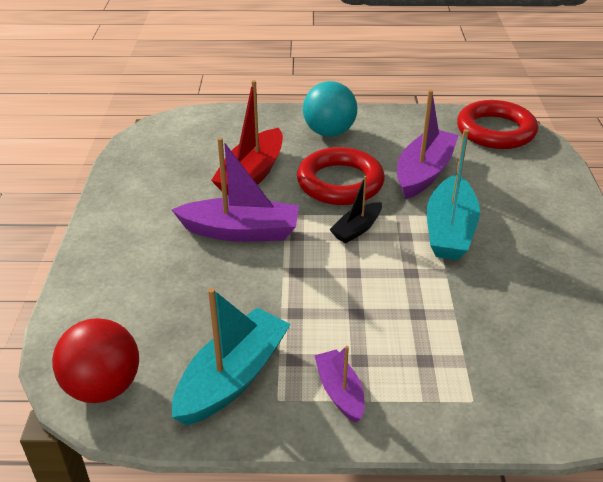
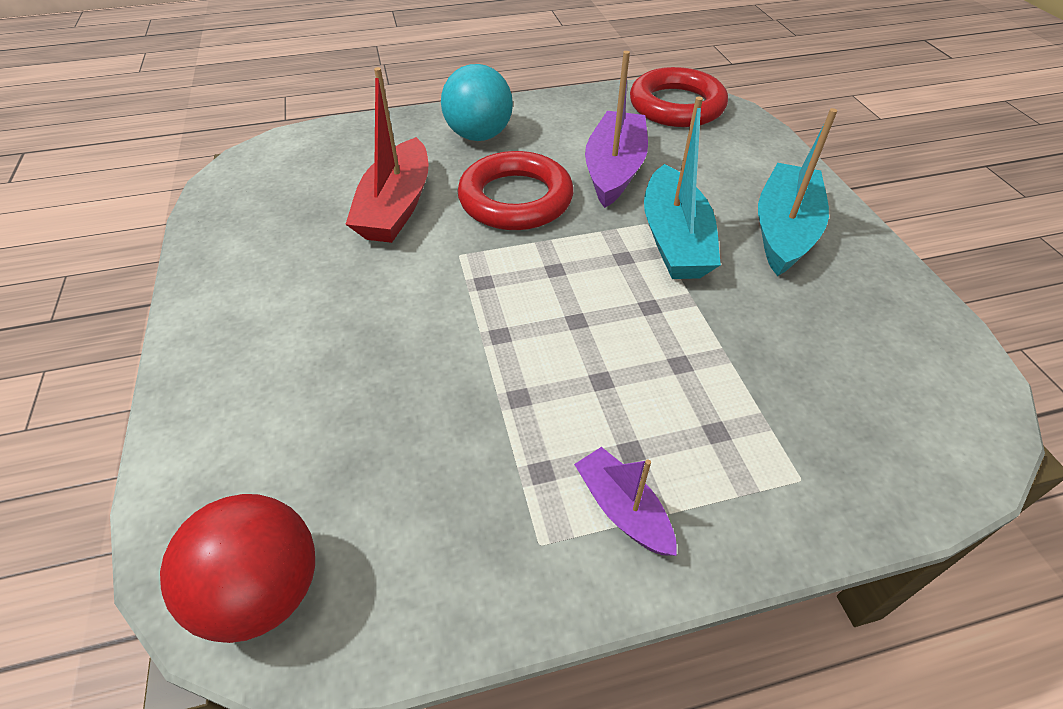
camera: 15 degrees left, 10 degrees up
purple boat [172,137,299,242] -> none
turquoise boat [172,288,291,426] -> turquoise boat moved to [758,108,837,276]
black boat [329,176,382,243] -> none

